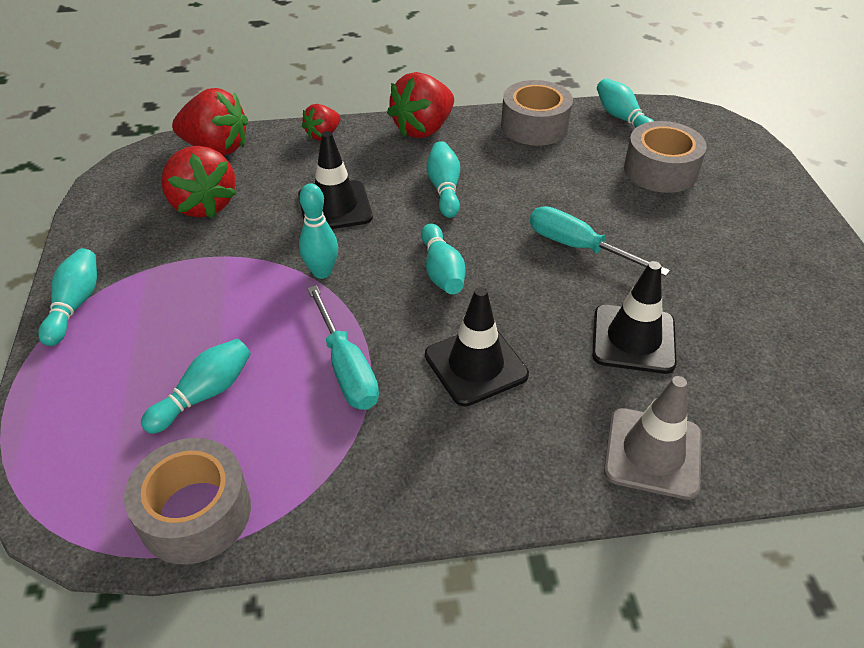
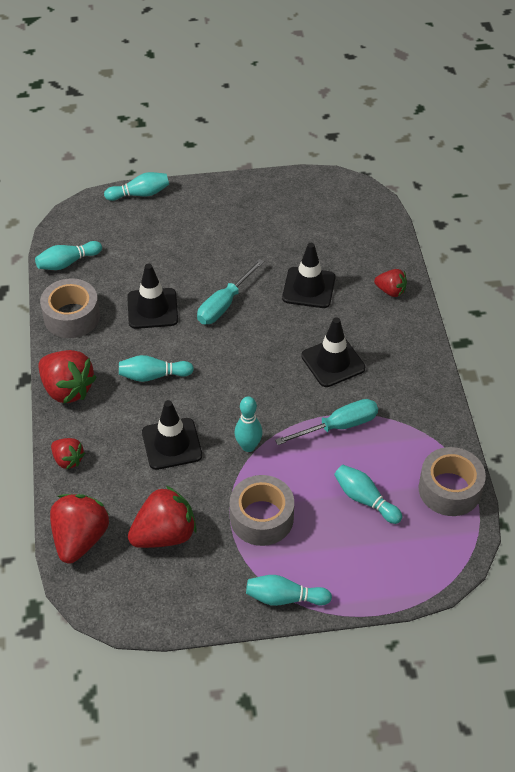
camera: 90 degrees left, 5 degrees up
turquoise bowling pin [421,223,466,294] -> turquoise bowling pin moved to [104,172,169,201]
grey traffic cone [604,376,702,500] -> red strawberry [374,269,407,297]
grey tape [624,121,707,193] -> grey tape moved to [230,475,294,546]
none -> black traffic cone [127,264,178,329]

